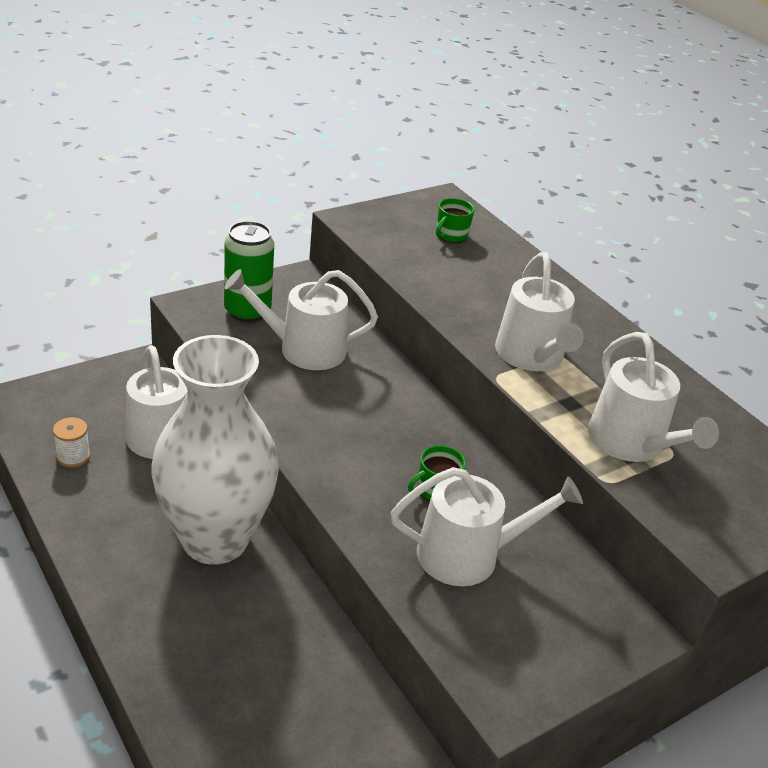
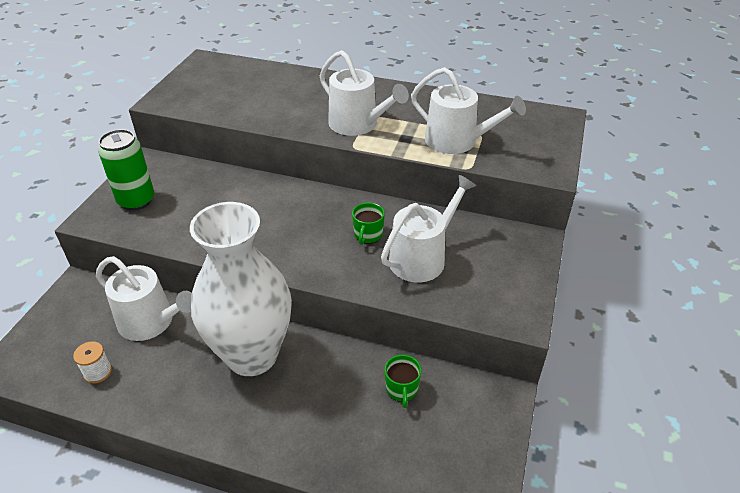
camera: 35 degrees left, 5 degrees up
white watering can [225,269,378,370] -> none
green mug [436,198,475,243] -> green mug moved to [385,355,421,408]

